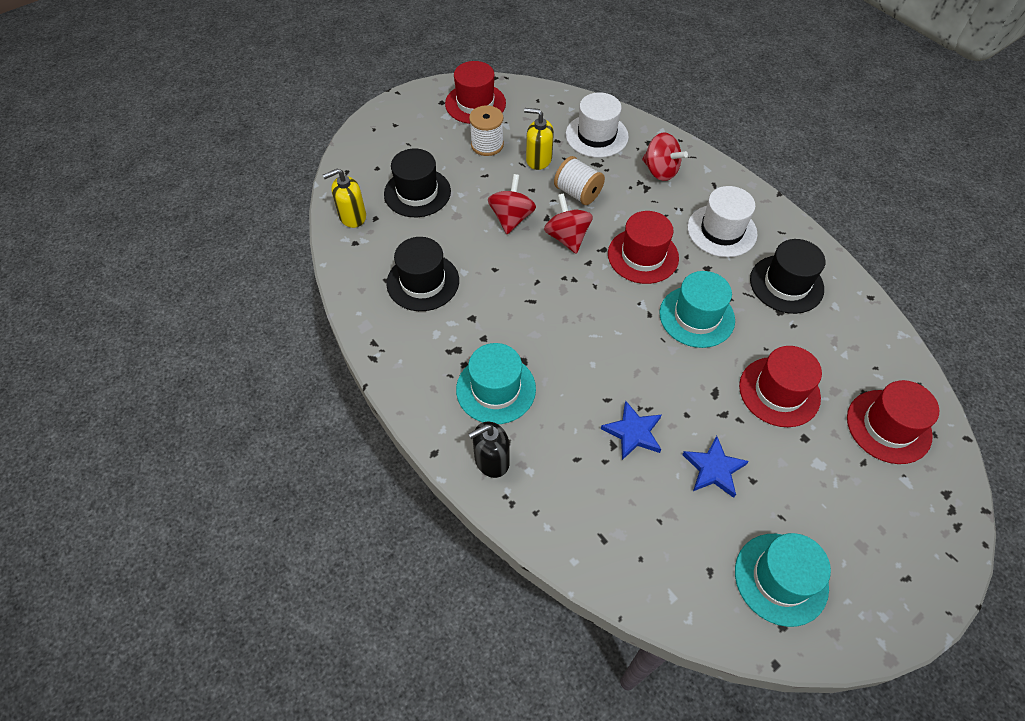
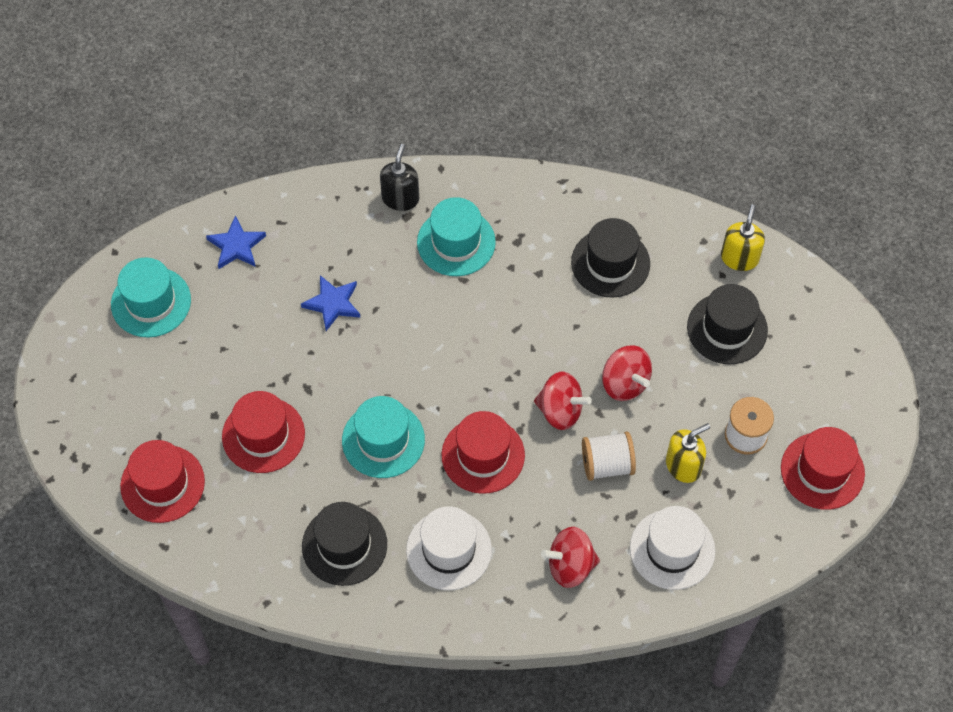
camera: 130 degrees right, 5 degrees up
blue star [682,436,749,498] -> blue star moved to [206,215,266,269]

